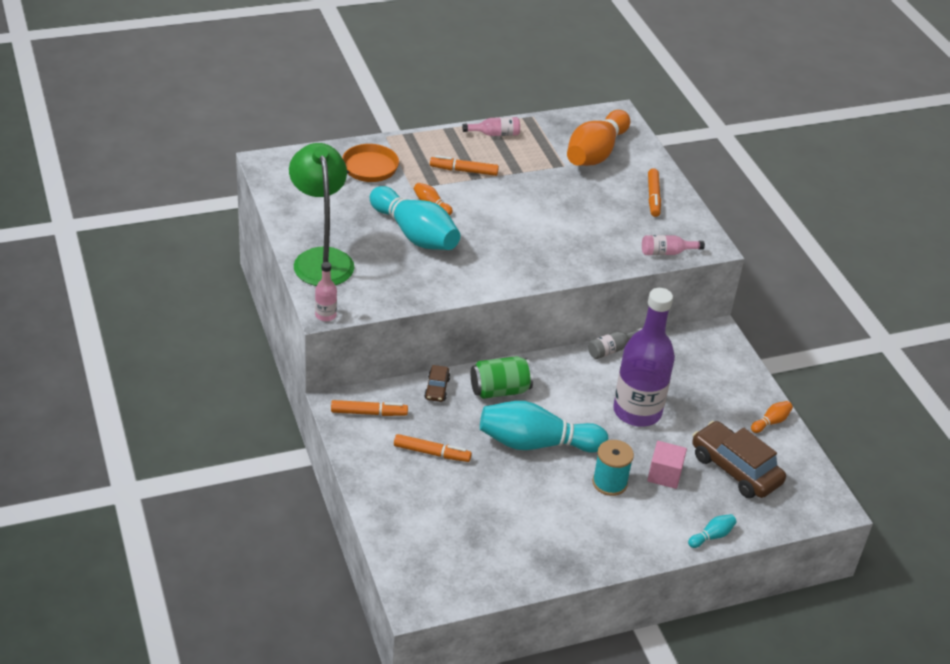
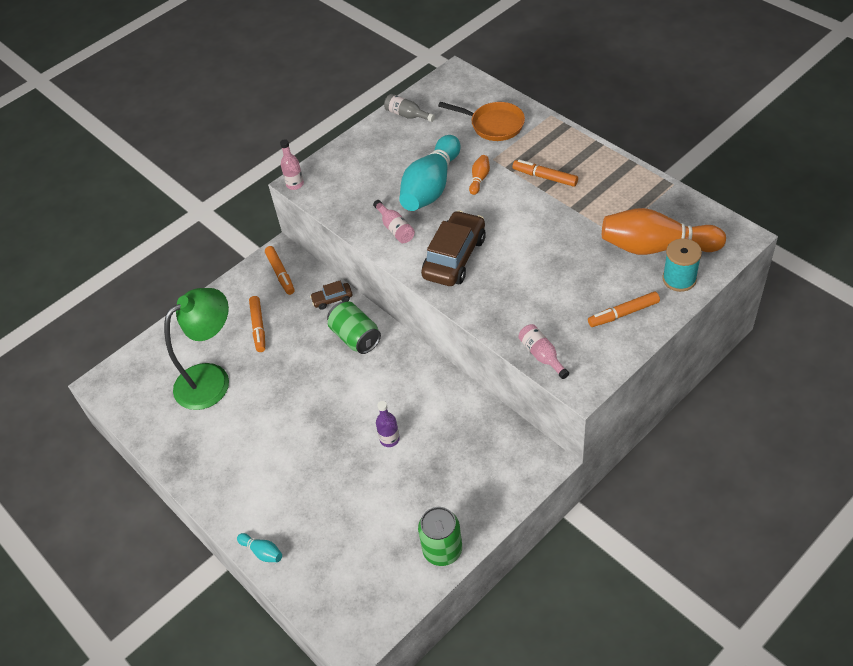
camera: 75 degrees right, 10 degrees up
green lamp [289,143,354,286] -> green lamp moved to [164,288,229,410]
orange marker [430,155,499,176] -> orange marker turned 45 degrees counterclockwise [513,160,578,187]
pink bottle [462,117,520,136] -> pink bottle moved to [373,200,415,243]
turquoise bowling pin [480,401,608,453] -> none
grey bottle [588,328,642,359] -> grey bottle moved to [384,94,435,122]
turquoise spool [592,440,634,496] -> turquoise spool moved to [662,238,702,292]
purple bottle [613,288,675,427] -> purple bottle [376,401,400,447], size x0.41
pink cube [647,441,687,489] -> none
brown car [692,421,786,498] -> brown car moved to [421,210,486,286]
orange bowling pin [751,401,793,433] -> green can [418,507,462,566]

